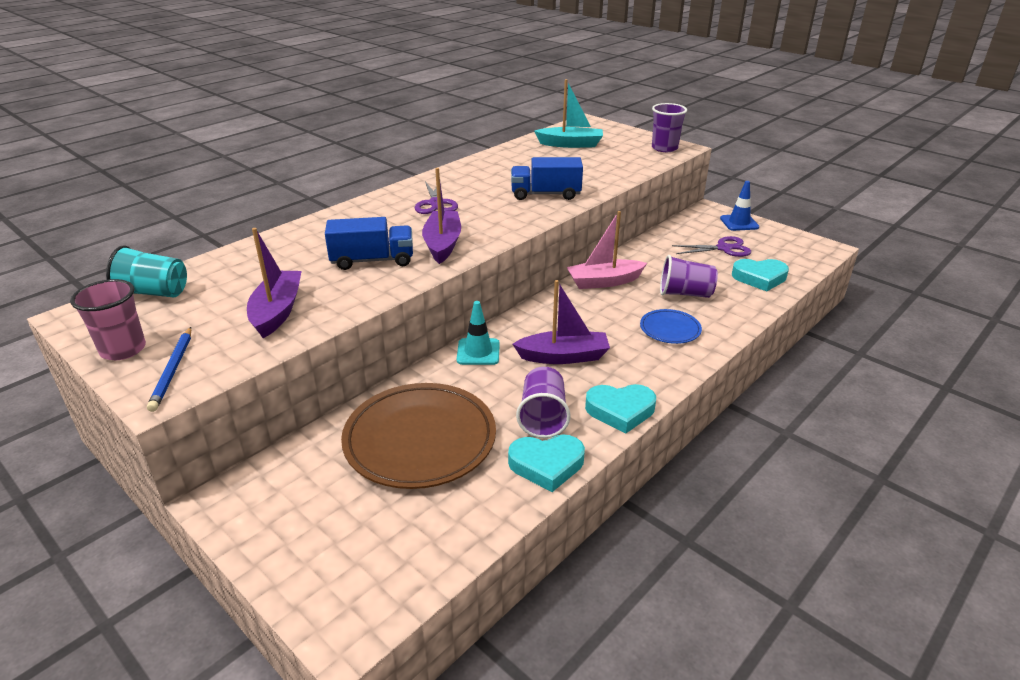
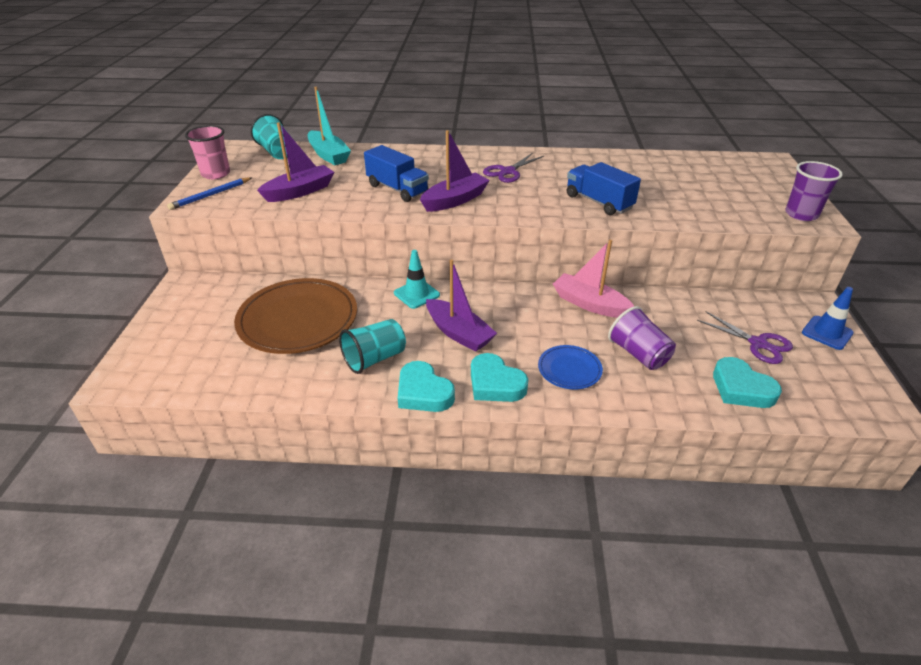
camera: 50 degrees right, 5 degrees up
turquoise heart [508,434,585,492] -> turquoise heart moved to [471,353,528,402]
purple cup [516,367,571,438] -> turquoise cup [339,319,406,374]
turquoise boat [534,79,603,148] -> turquoise boat moved to [308,87,351,165]

